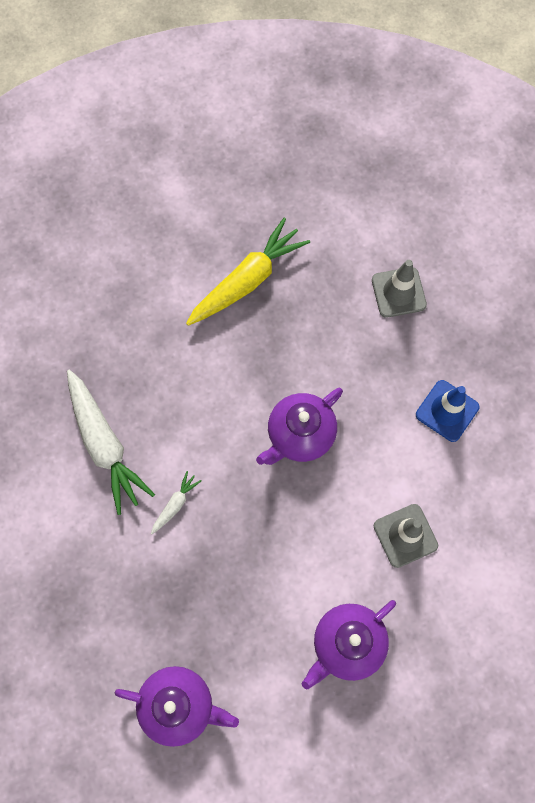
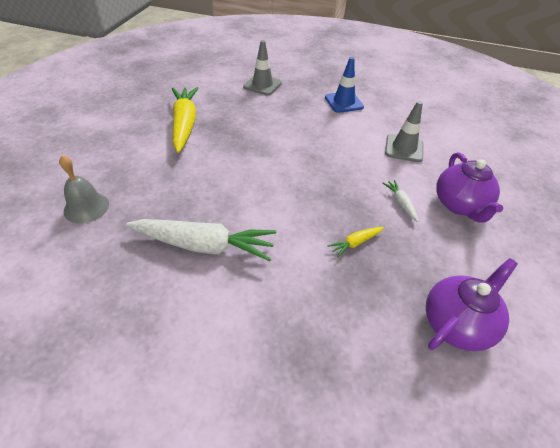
camera: 55 degrees left, 25 degrees down
white carrot [151,471,201,534] -> white carrot moved to [383,180,419,222]
purple teapot [256,387,343,465] -> none
none -> grey bell [59,155,109,224]
none -> yellow carrot [328,227,384,258]

